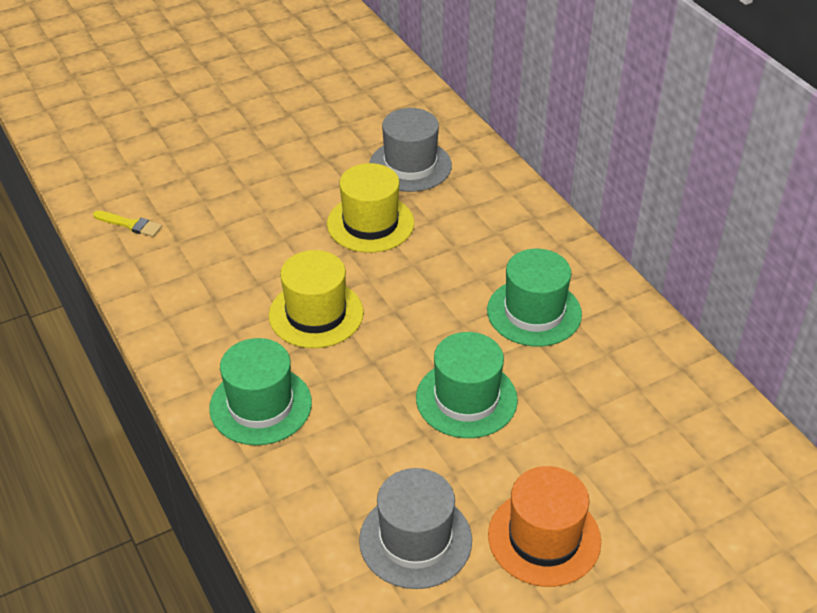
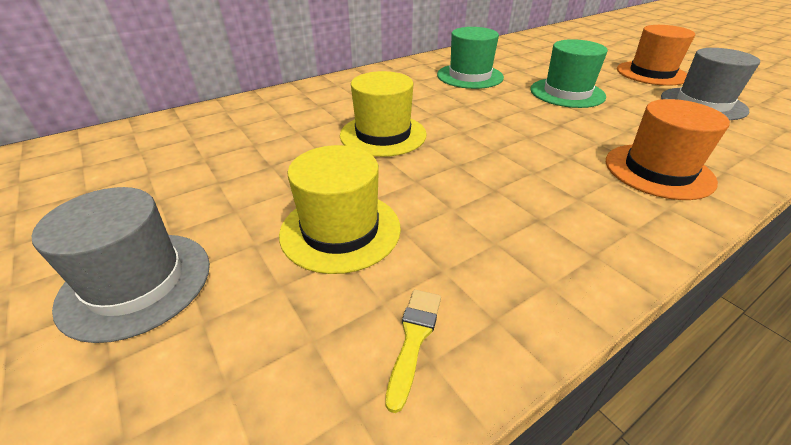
camera: 95 degrees left, 5 degrees down
green hat [209,338,312,445] -> orange hat [606,99,730,200]
yellow hat [269,250,364,348] -> yellow hat moved to [279,145,401,274]
grey hat [369,108,452,192] -> grey hat moved to [32,187,210,343]

